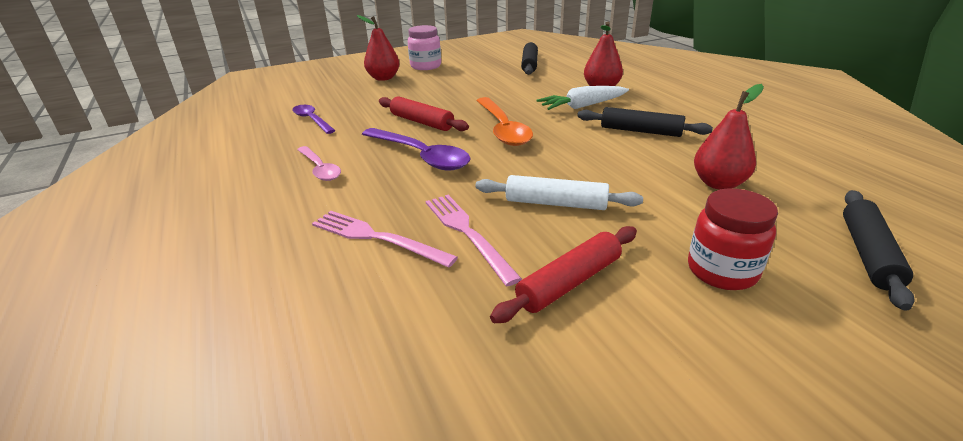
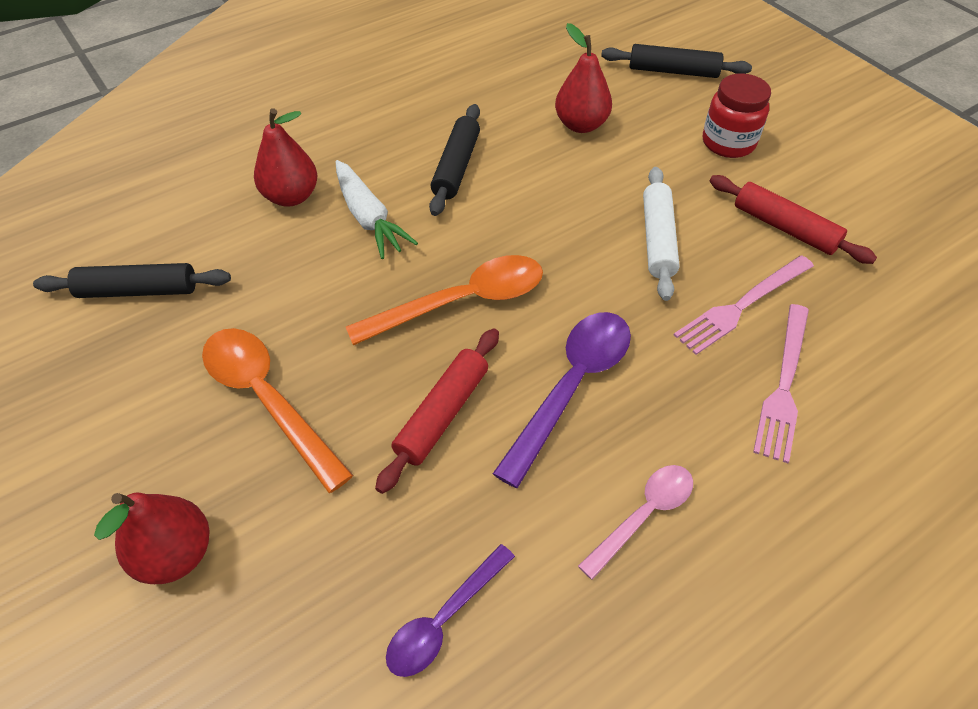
camera: 100 degrees left, 20 degrees up
pink jar [408,25,441,70] -> none
none -> orange spoon [202,328,353,493]

